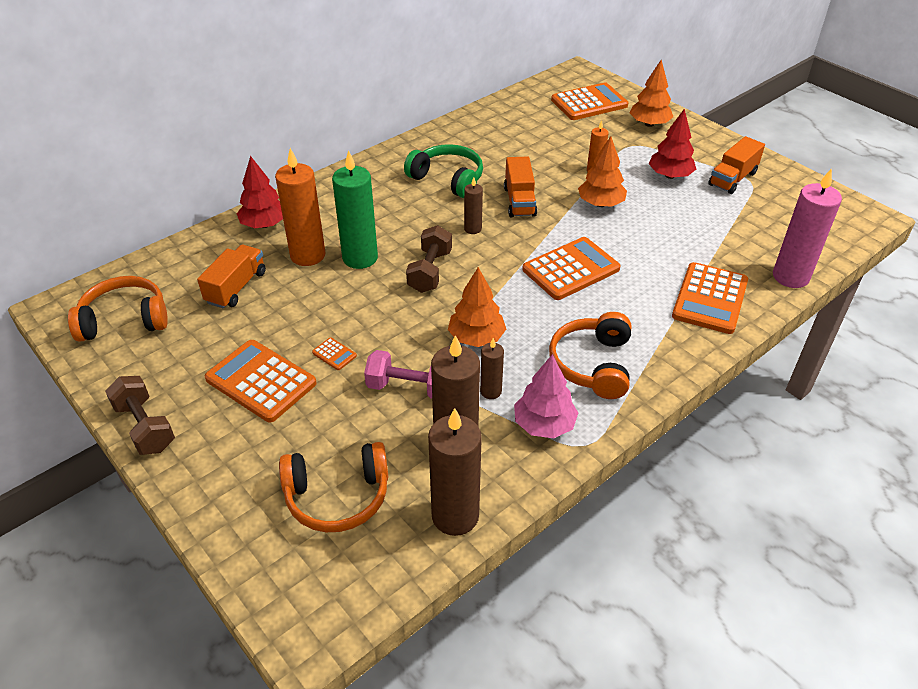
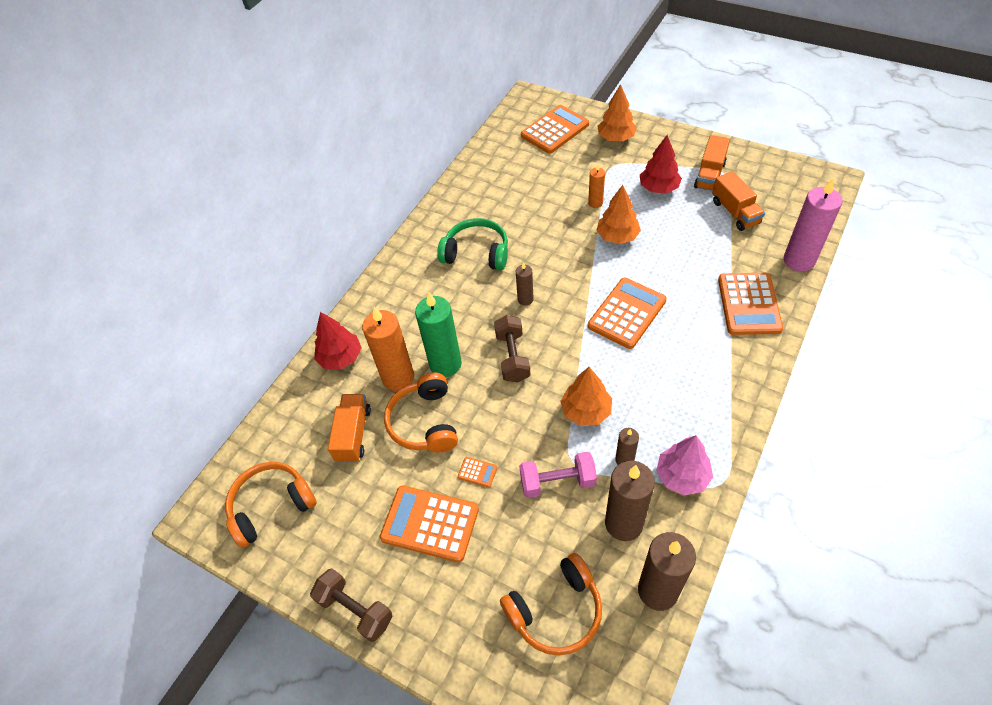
camera: 15 degrees left, 10 degrees up
orange truck [504,156,537,217] -> orange truck moved to [712,171,765,231]
orange headphones [549,312,631,399] -> orange headphones moved to [384,373,458,453]

